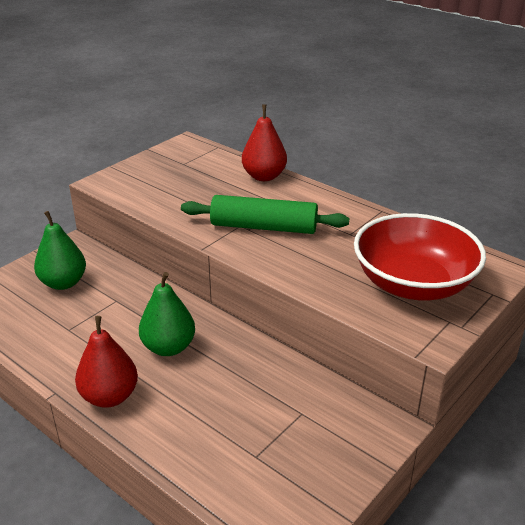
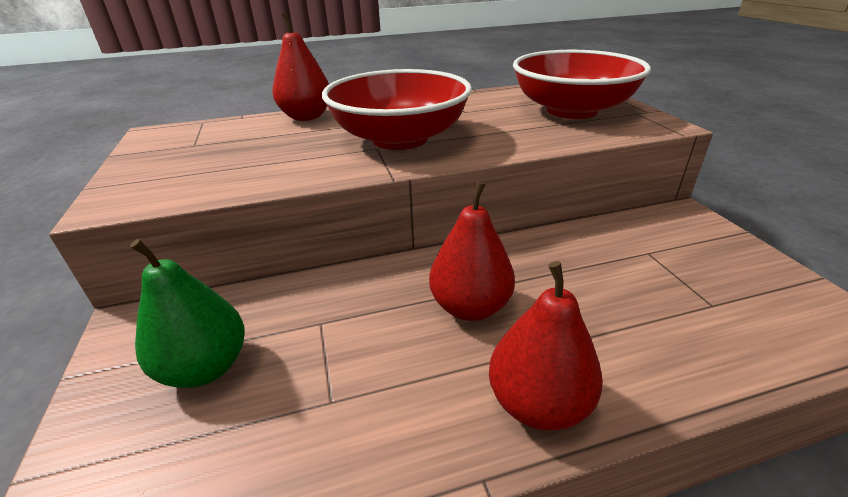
camera: 55 degrees left, 0 degrees up
green pear [139,272,195,356] -> red pear [429,182,515,321]
green rolling pin [181,195,349,234] -> red bowl [322,69,472,150]

